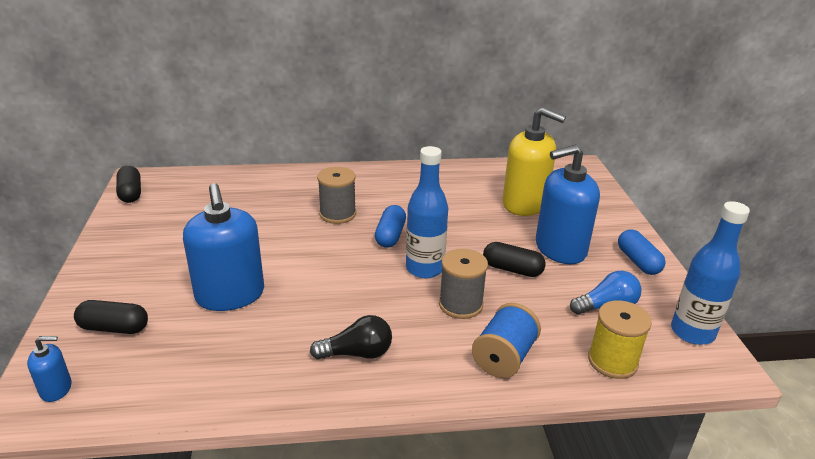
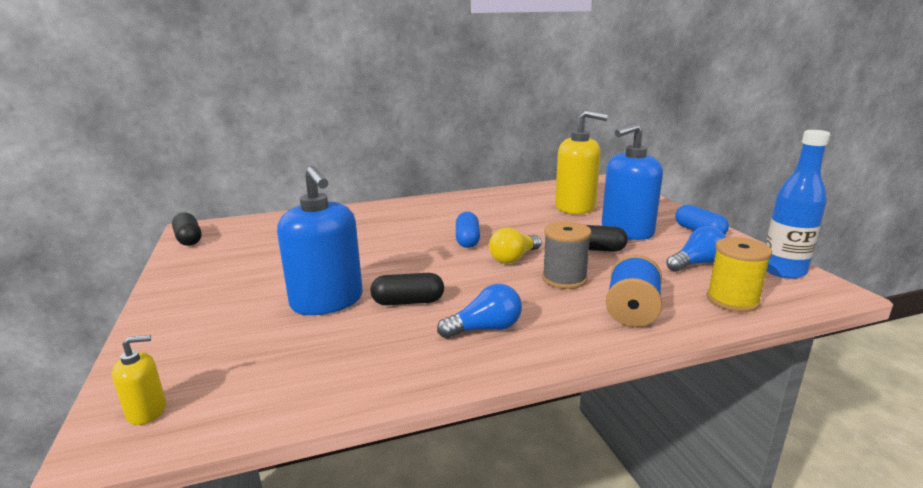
camera: 10 degrees left, 10 degrees down
blue soap dispenser [27,336,72,402] -> yellow soap dispenser [112,335,166,425]
black capsule [74,300,148,334] -> black capsule moved to [370,273,444,305]
black light bulb [310,315,392,360] -> blue light bulb [437,284,522,339]
grey spool [317,167,356,224] -> none
blue bottle [406,146,448,278] -> yellow light bulb [489,227,542,264]

